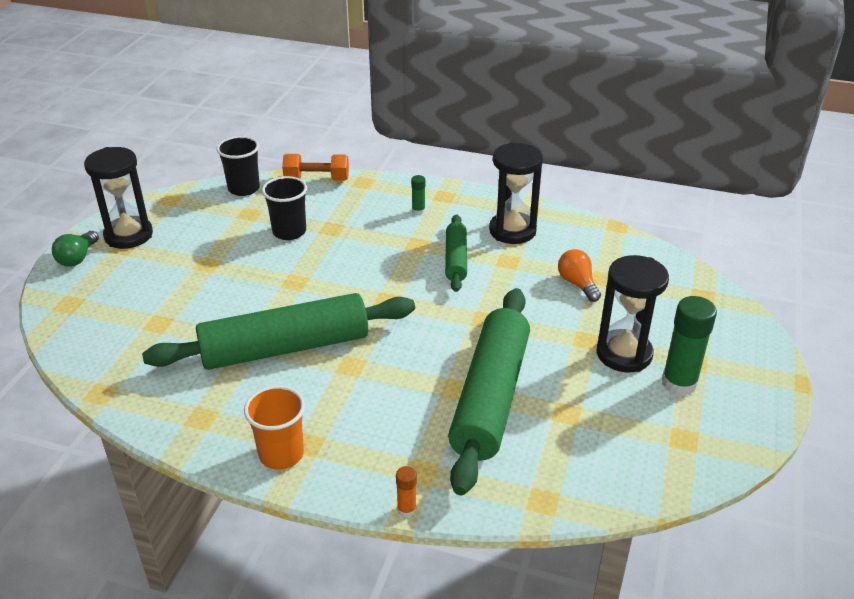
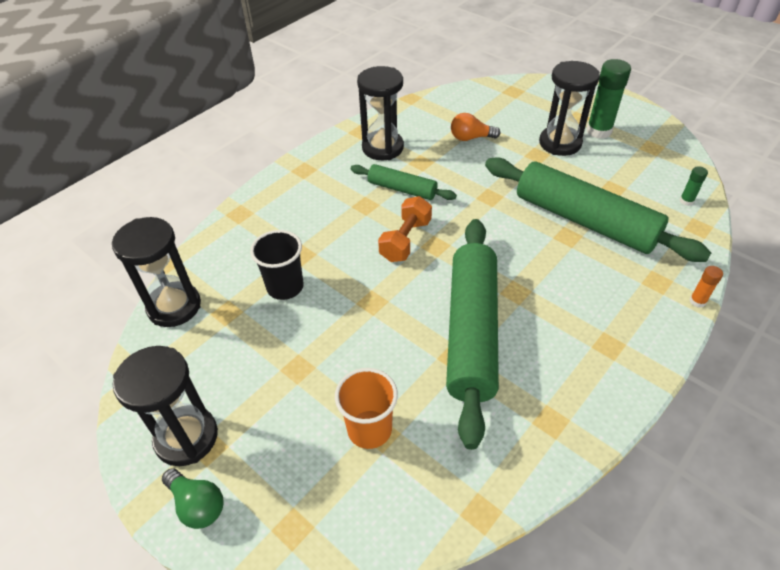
camera: 65 degrees left, 10 degrees up
black cup [216,136,260,196] -> black hourglass [112,217,201,327]
orange cup [244,385,305,470] -> orange cup moved to [335,368,398,449]
orange dumbbell [282,154,349,181] -> orange dumbbell moved to [378,196,432,262]
green glue stick [411,175,425,215] -> green glue stick moved to [680,166,708,206]

